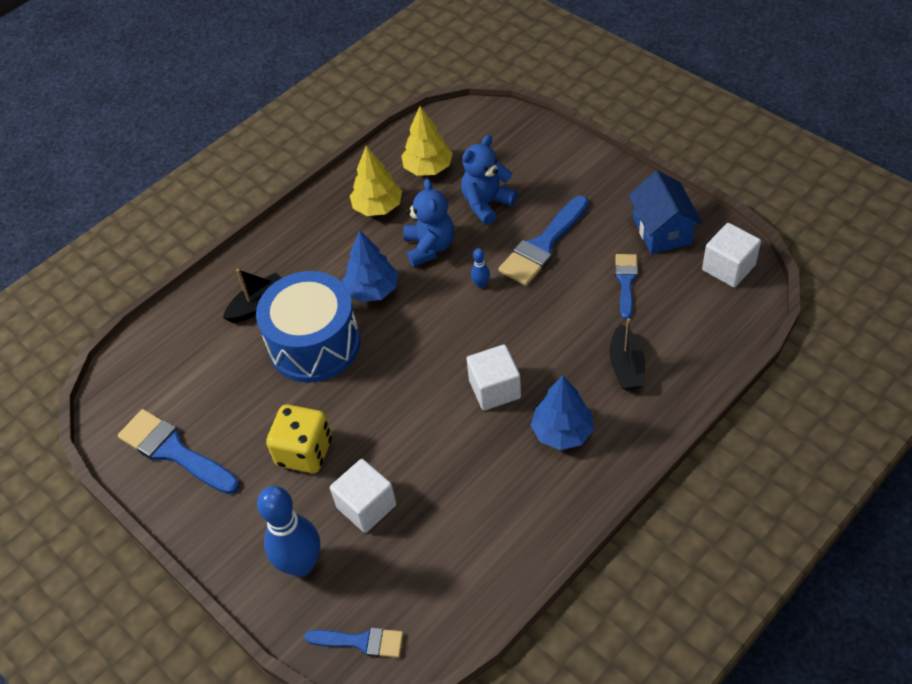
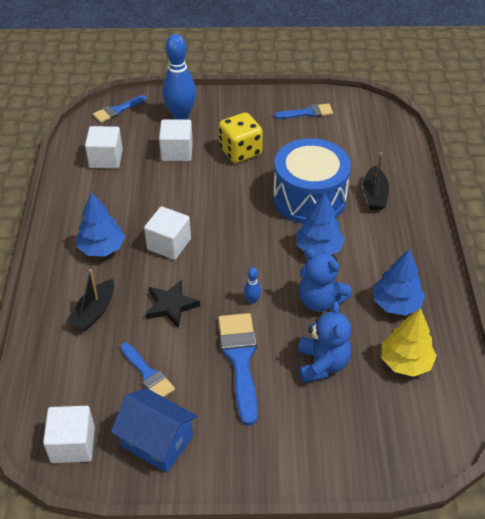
camera: 130 degrees right, 5 degrees down
blue brush [118,409,239,494] -> blue brush [274,104,333,119], size x0.61
yellow tree [350,146,402,216] -> blue tree [373,249,425,315]
black boat [610,318,645,390] -> black boat turned 105 degrees counterclockwise [66,269,114,332]
none -> white cube [85,126,123,169]
none -> black star [146,280,200,328]

